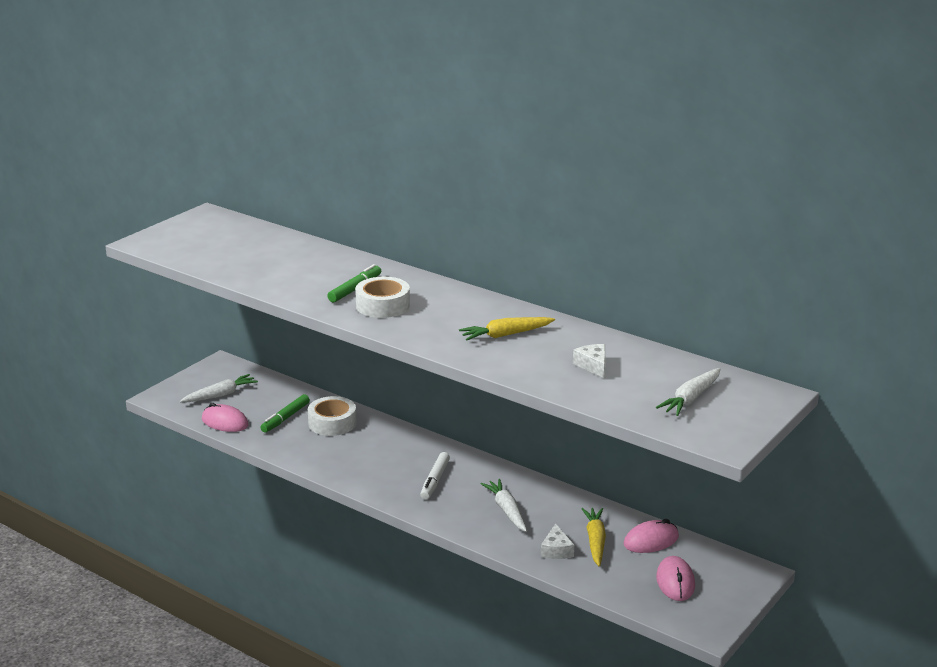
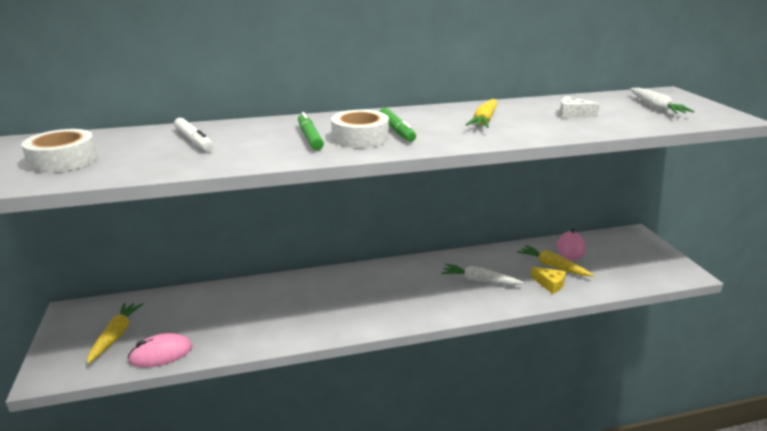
camera: 50 degrees left, 0 degrees up
white carrot [179,374,258,403] -> yellow carrot [87,303,143,364]
green marker [260,394,310,433] -> green marker moved to [379,108,416,142]
white tape [308,396,357,436] -> white tape moved to [21,129,98,173]
white marker [420,452,450,500] -> white marker moved to [174,118,213,151]
white cheese [541,524,574,559] -> yellow cheese [531,267,566,294]
pink mouse [656,556,695,601] -> none

